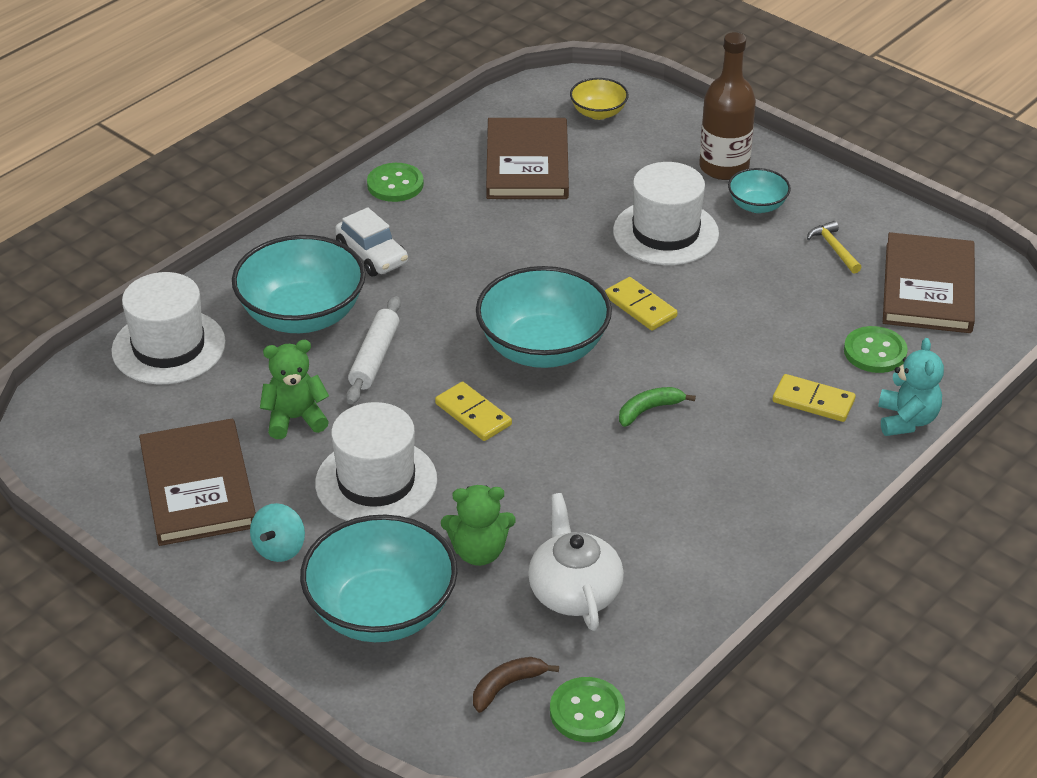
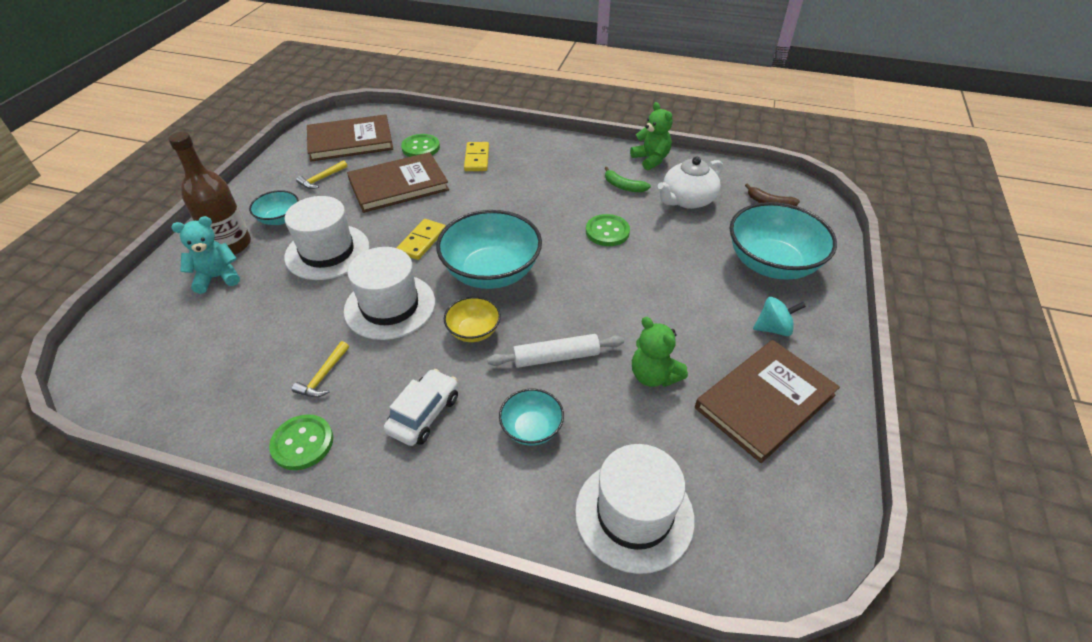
camera: 115 degrees left, 5 degrees up
turquoise bowl [232,235,366,333] -> turquoise bowl [499,389,564,445], size x0.50
white hat [315,402,437,521] -> white hat moved to [344,247,435,340]
yellow domino [435,382,512,441] -> none
green teddy bear [441,485,516,566] -> green teddy bear moved to [630,102,673,170]
brown book [486,118,569,199] -> brown book moved to [347,152,449,213]
green button [550,677,625,742] -> green button moved to [586,214,630,246]
yellow bowl [570,78,629,120] -> yellow bowl moved to [444,297,501,342]
green banana [619,387,696,427] -> green banana moved to [605,167,651,192]
turquoise teddy bear [878,338,944,436] -> turquoise teddy bear moved to [171,216,240,294]
none -> yellow hammer [292,341,349,397]

